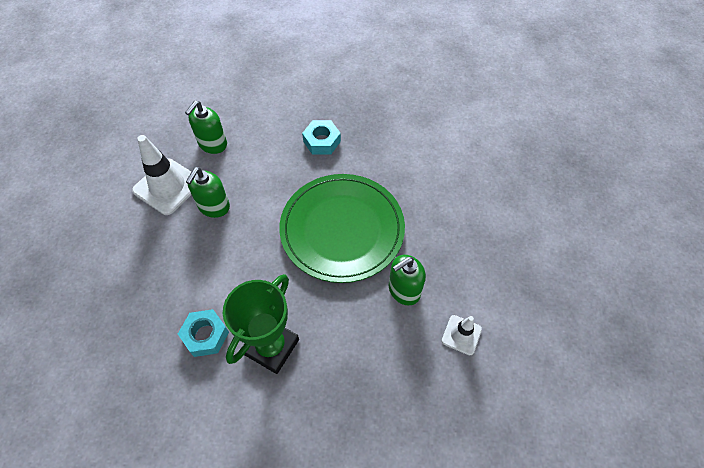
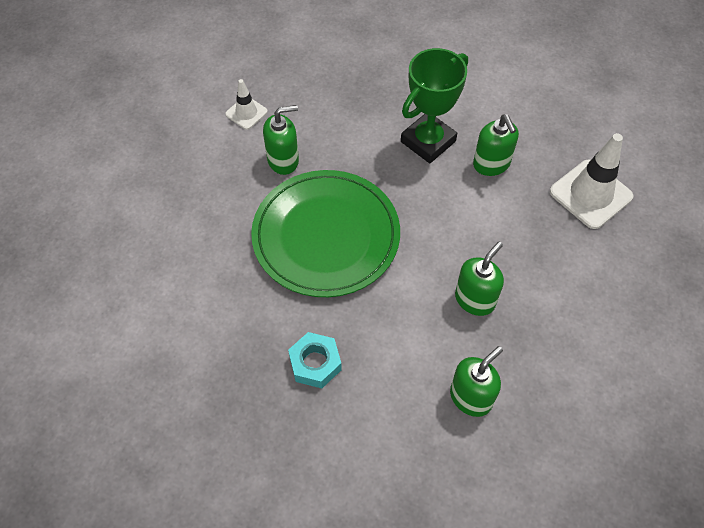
camera: 165 degrees left, 0 degrees up
white traffic cone [132,135,192,215] -> white traffic cone moved to [550,133,633,229]
turquoise nut [178,309,229,357] -> green soap dispenser [473,114,519,176]

